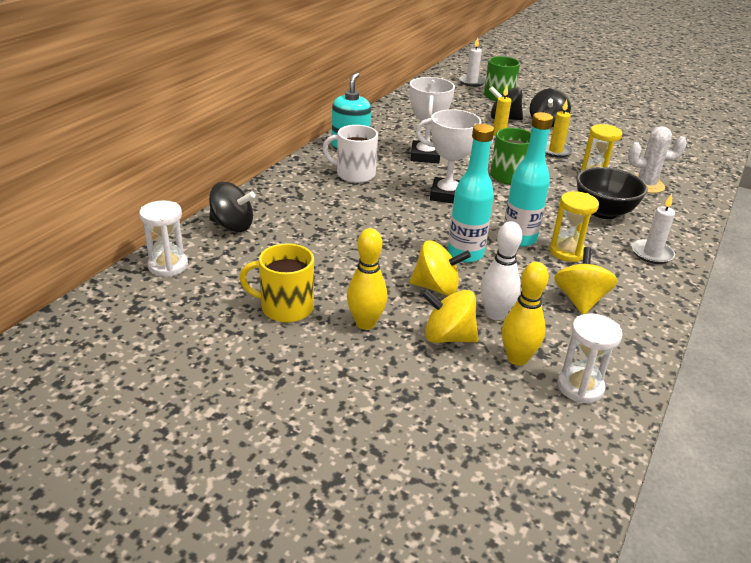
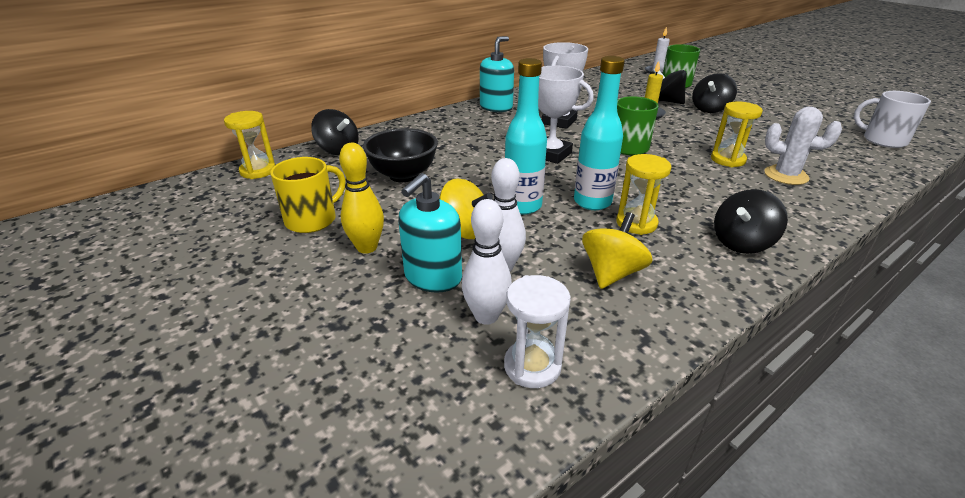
camera: 25 degrees right, 0 degrees up
white hourglass [139,200,188,277] -> yellow hourglass [224,111,275,179]
yellow mug [239,243,314,323] -> yellow mug turned 105 degrees clockwise [270,157,345,233]
white mug [323,125,378,183] -> white mug moved to [854,91,931,148]
yellow spinning top [421,289,478,343] -> turquoise soap dispenser [398,173,462,293]
yellow bowling pin [502,262,549,366] -> white bowling pin [462,199,512,325]
yellow candle [546,100,573,158] -> none
black bowl [576,167,648,219] -> black bowl moved to [363,128,438,182]
white candle [632,194,675,264] -> black spinning top [714,189,788,254]

